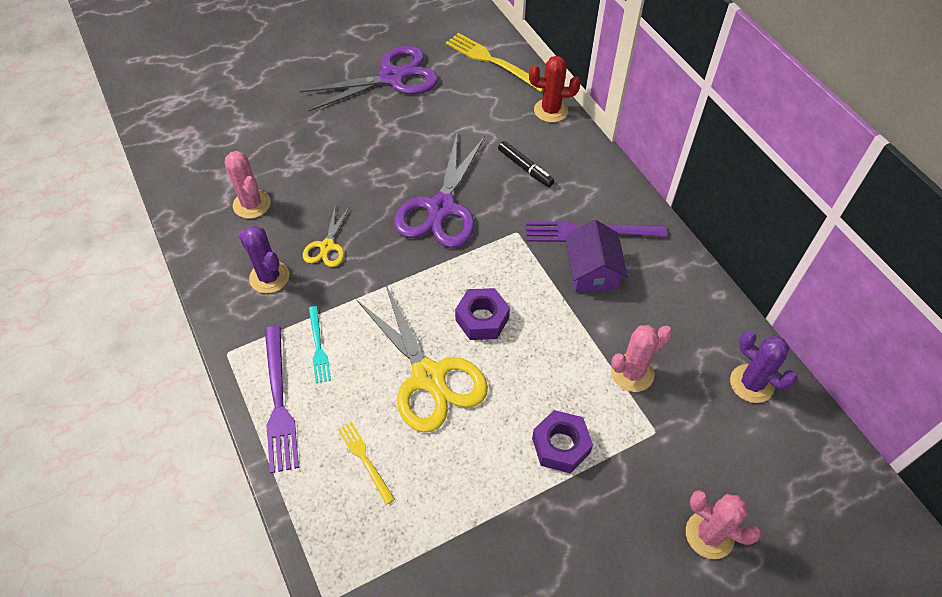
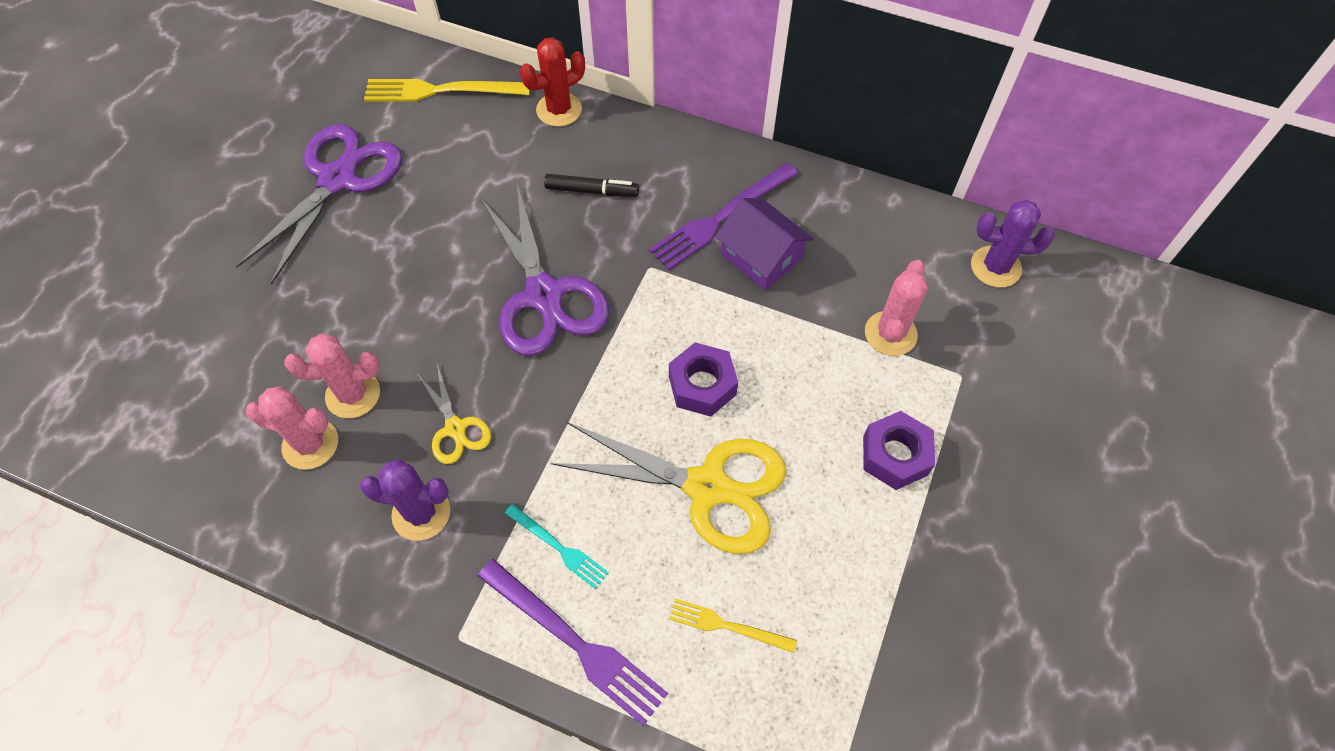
camera: 40 degrees left, 5 degrees up
pink cactus [686,490,762,559] -> pink cactus moved to [284,334,380,418]

